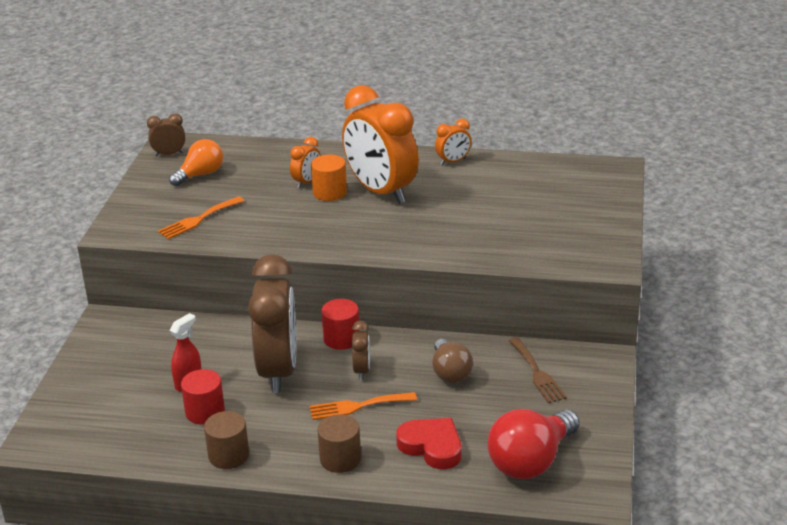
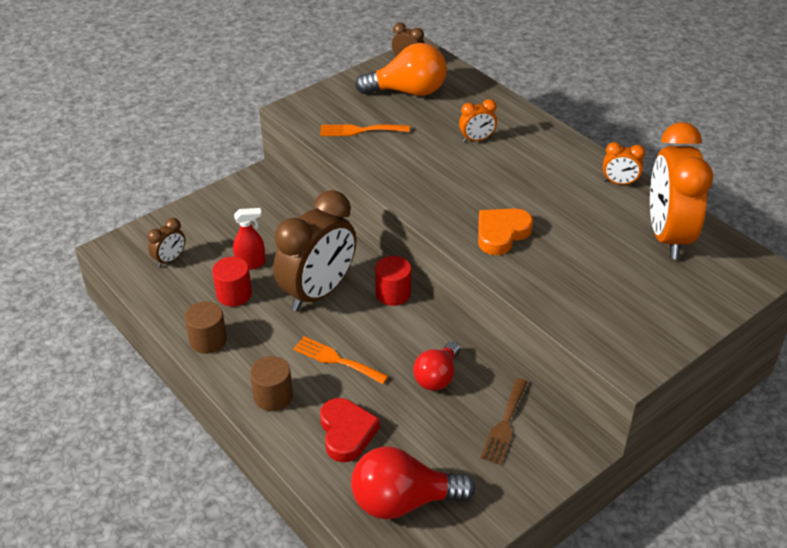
camera: 40 degrees right, 10 degrees up
orange light bulb [169,139,223,186] -> orange light bulb [355,43,447,96], size x1.55
orange cylinder [311,155,347,201] -> none
orange clock [342,85,419,204] -> orange clock moved to [650,122,713,259]
brown clock [351,321,370,380] -> brown clock moved to [148,218,186,267]
brown light bulb [433,339,473,383] -> red light bulb [413,341,460,391]
none -> orange heart [478,208,533,255]

